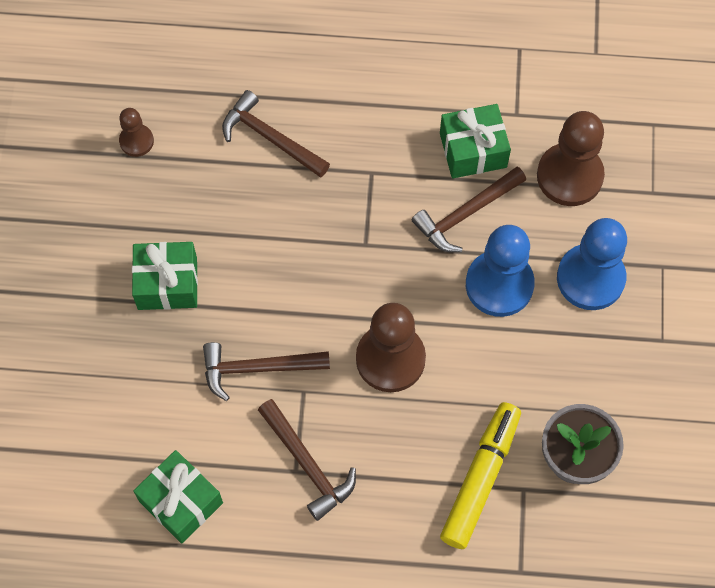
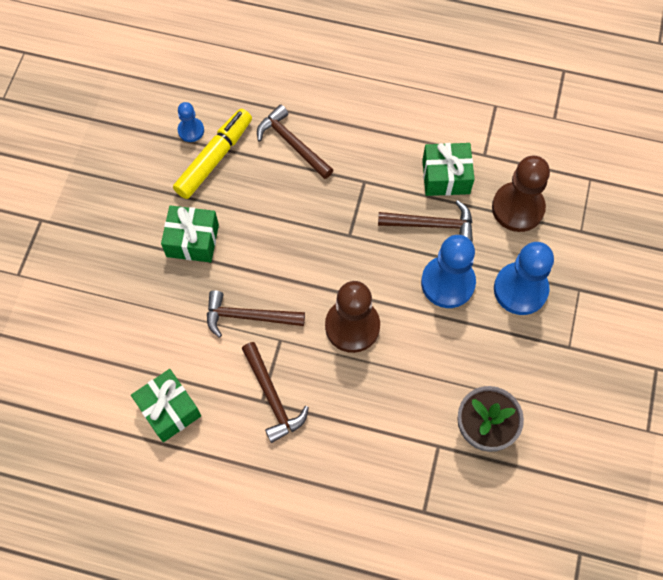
camera: 10 degrees right, 0 degrees up
brown pawn [119,108,154,157] -> blue pawn [178,102,204,142]
brown hammer [412,167,526,252] -> brown hammer turned 150 degrees counterclockwise [378,200,473,242]
yellow marker [440,402,521,549] -> yellow marker moved to [173,109,252,199]

